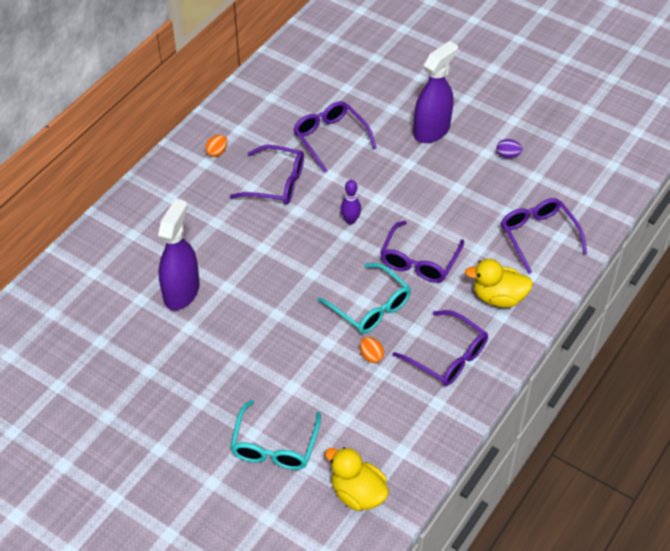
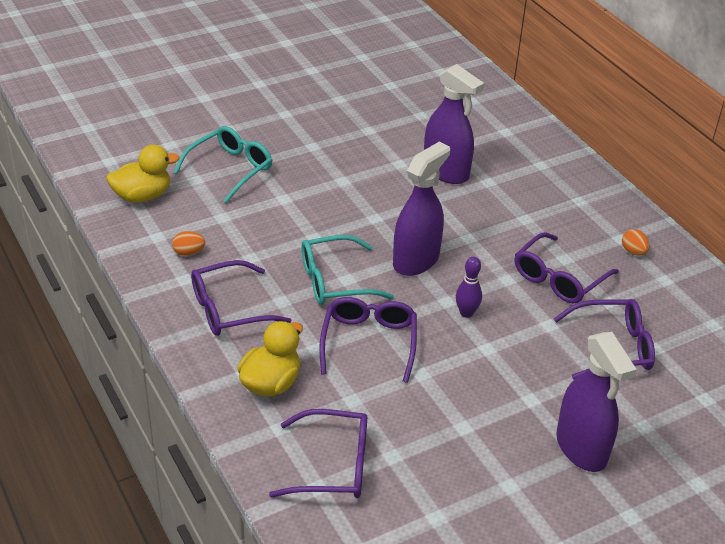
camera: 115 degrees right, 10 degrees down
turquoise glasses [230,400,321,470] -> turquoise glasses turned 90 degrees clockwise [173,126,272,203]
orange egg [360,337,384,363] -> orange egg moved to [172,231,205,256]
purple glasses [380,221,464,283] -> purple glasses turned 45 degrees clockwise [319,297,417,383]
purple egg [496,139,523,159] -> none
none -> purple spray bottle [393,142,450,276]

